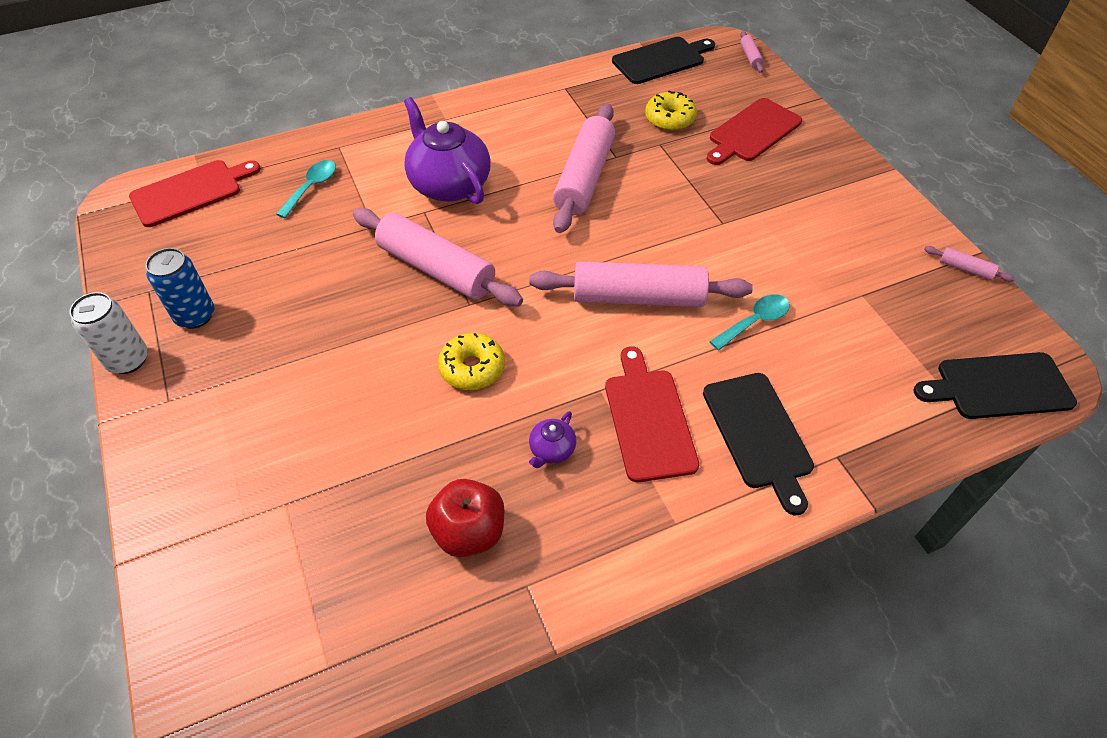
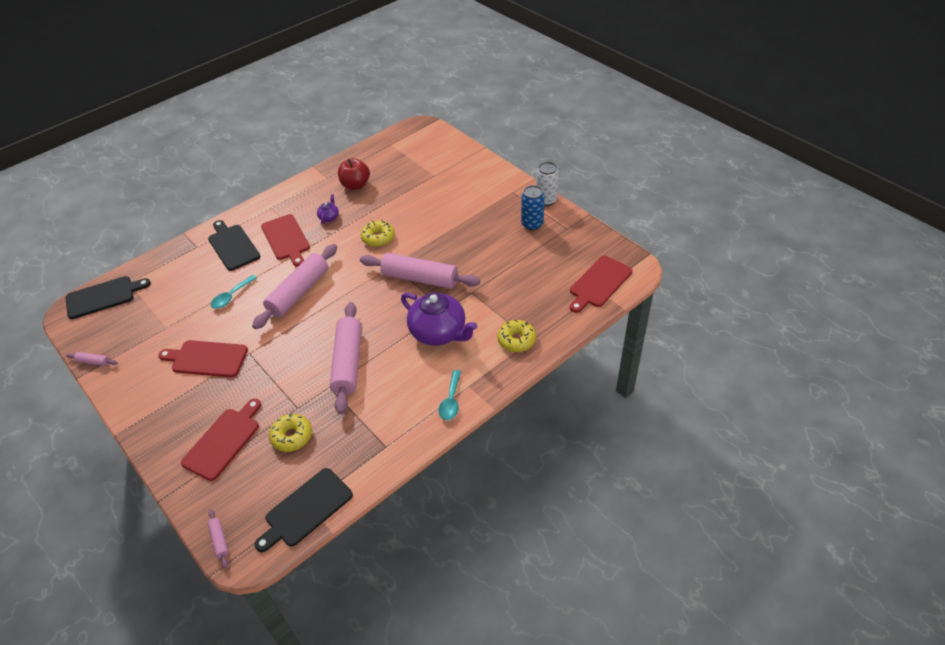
camera: 165 degrees right, 5 degrees down
turquoise spoon [276,160,336,218] -> turquoise spoon moved to [439,370,461,420]
pink rolling pin [529,261,753,307] -> pink rolling pin turned 45 degrees counterclockwise [252,244,337,329]
none -> red cutting board [158,340,248,377]
none -> yellow donut [498,320,536,352]

